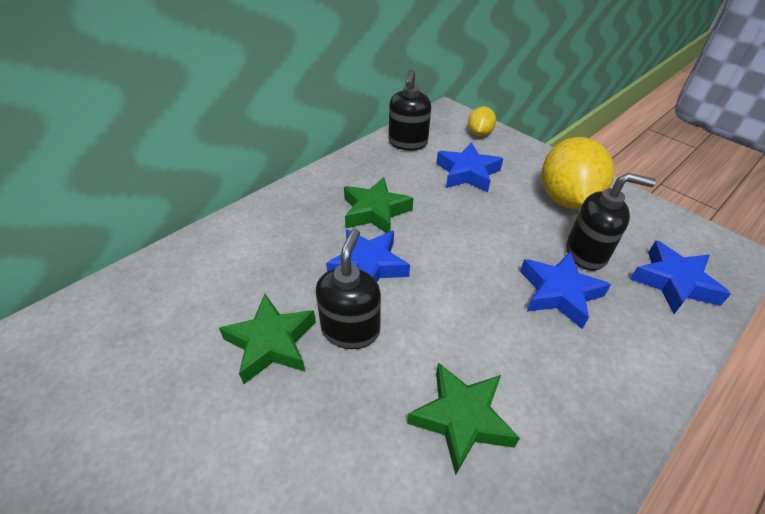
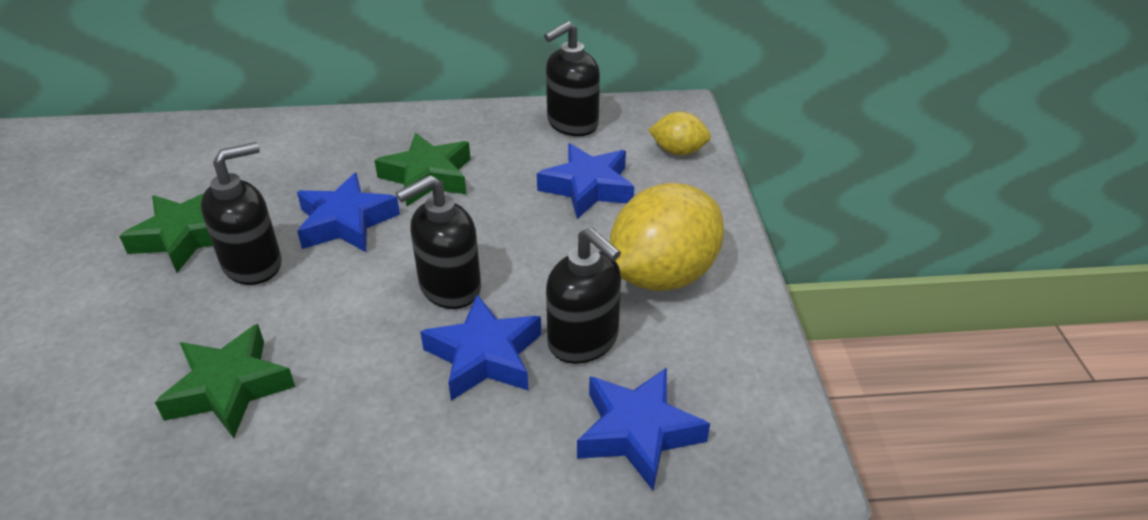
camera: 40 degrees right, 5 degrees down
yellow lemon [468,107,496,136] -> yellow lemon turned 45 degrees clockwise [649,112,711,155]
none -> black soap dispenser [396,175,481,309]

